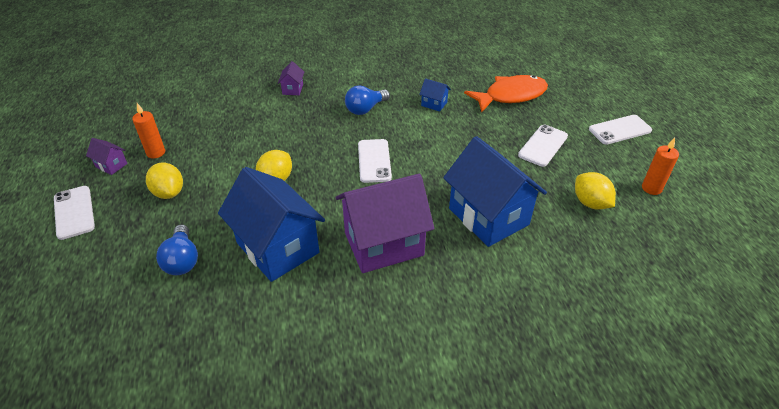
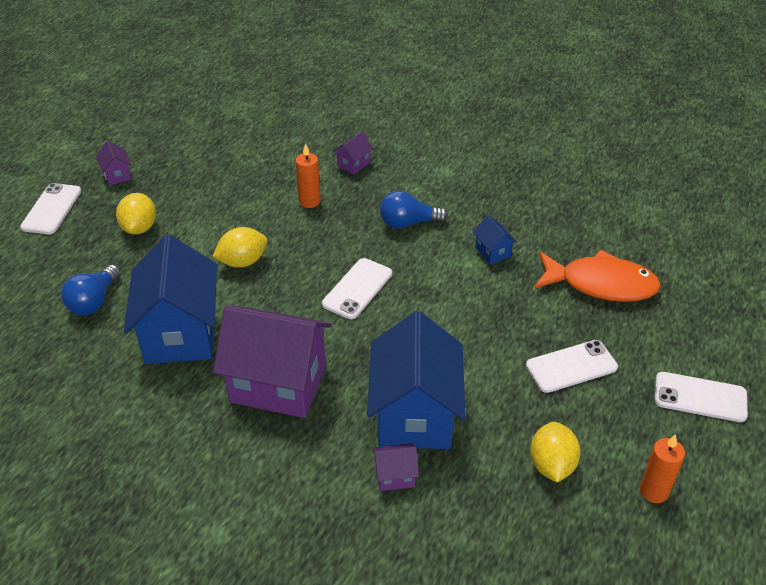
camera: 35 degrees right, 0 degrees up
orange candle [132,103,165,159] -> orange candle moved to [296,143,321,208]
none -> purple house [373,443,419,491]

